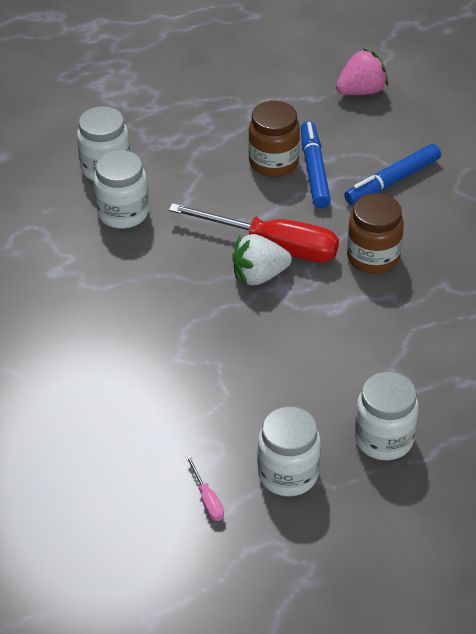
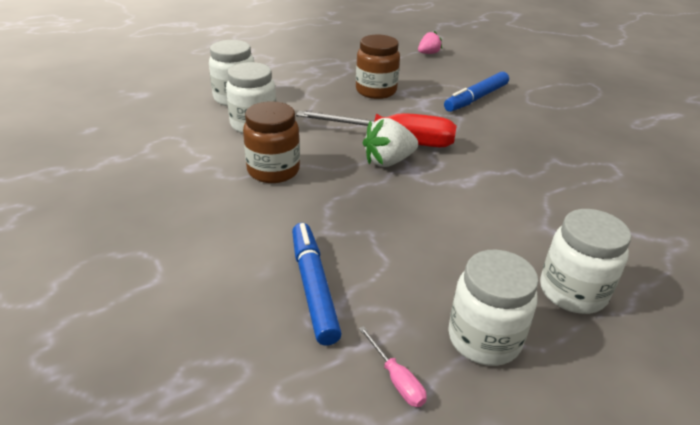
camera: 10 degrees left, 10 degrees down
blue marker [301,121,331,208] -> blue marker moved to [292,223,342,346]
pink strawberry [336,49,388,95] -> pink strawberry [418,31,442,54], size x0.63
brown jar [347,193,404,274] -> brown jar moved to [243,101,300,183]

